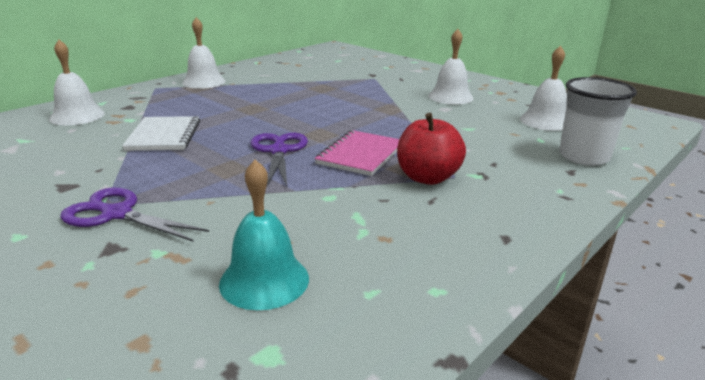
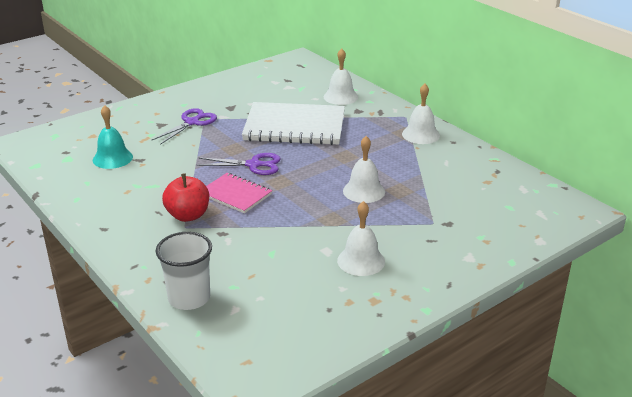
camera: 100 degrees right, 5 degrees up
white notebook [122,116,200,151] -> white notebook [242,102,345,145], size x1.84
white bell [520,46,567,131] -> white bell moved to [343,136,385,203]

